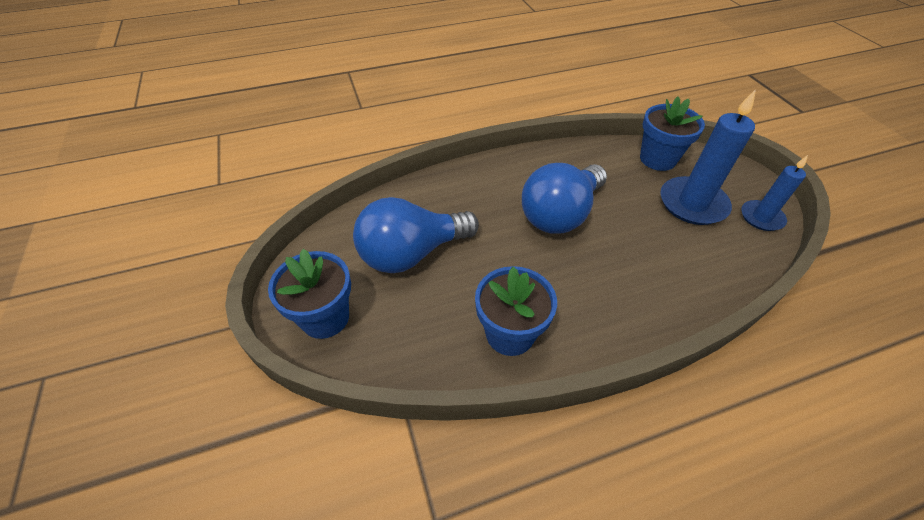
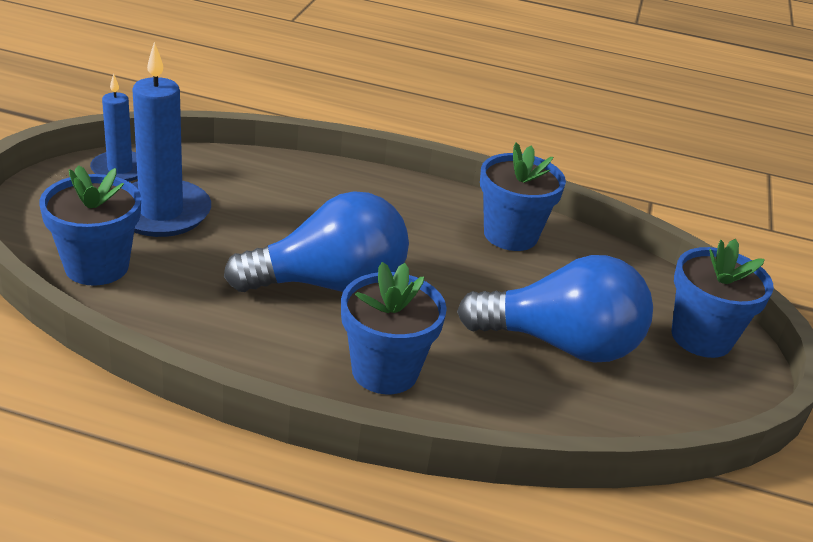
camera: 150 degrees left, 15 degrees down
none -> blue flower pot [341,262,447,394]

